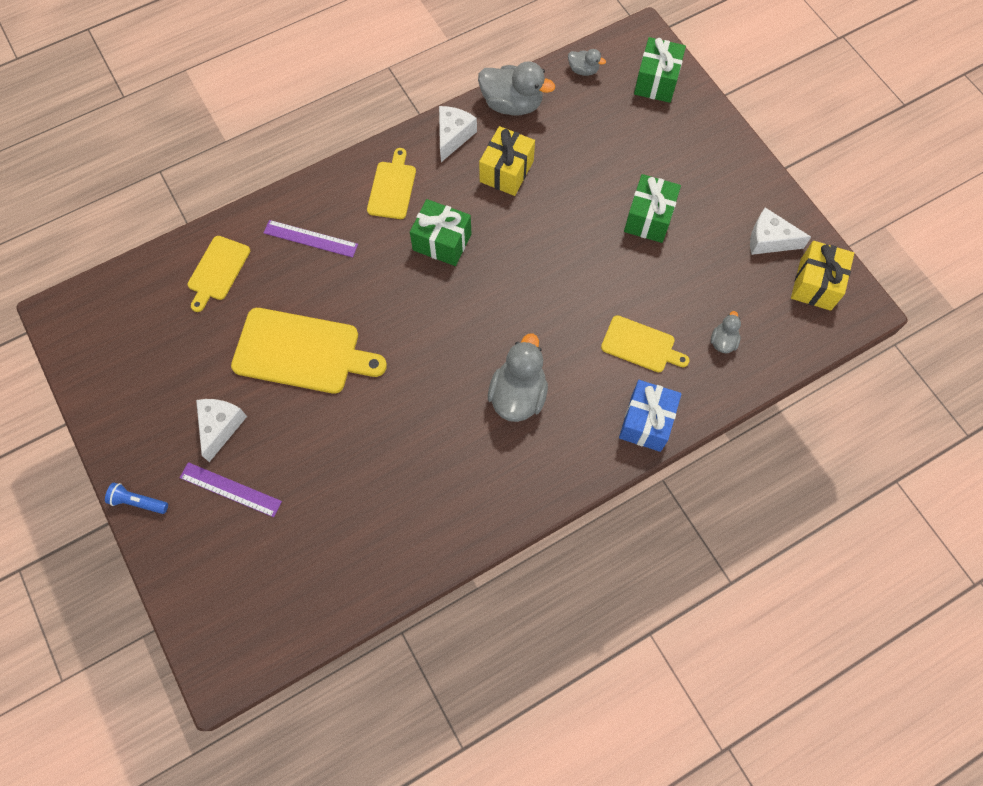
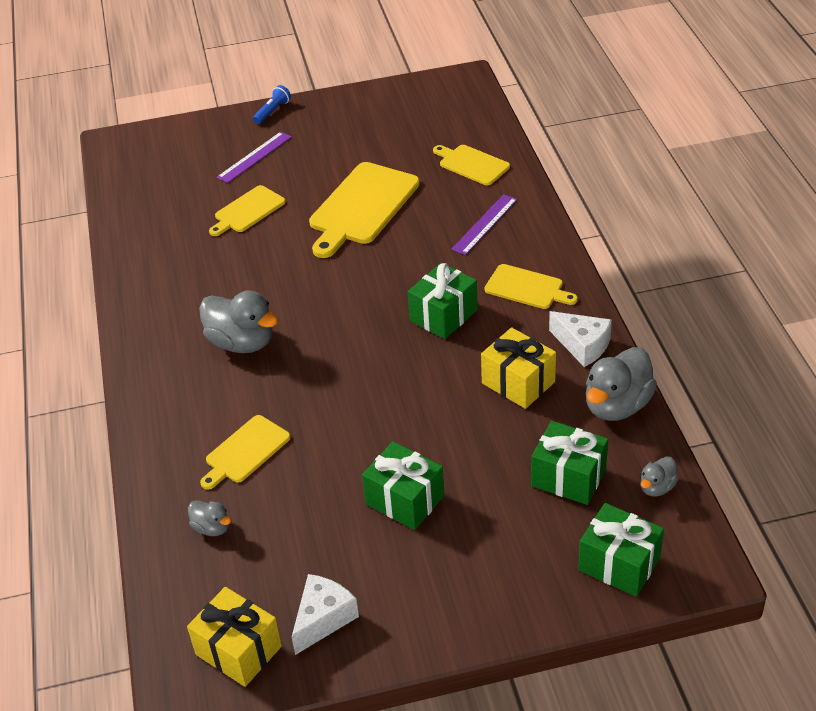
camera: 110 degrees right, 25 degrees down
white cheese [196,399,247,462] -> none
blue gift [619,380,682,452] -> none
none -> yellow cutting board [209,185,286,236]
none -> green gift [531,421,608,505]

